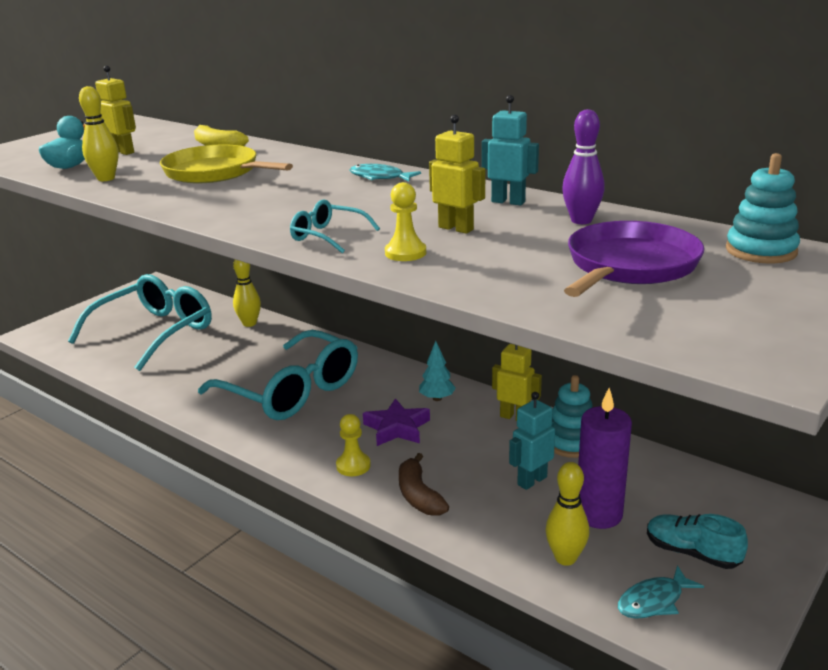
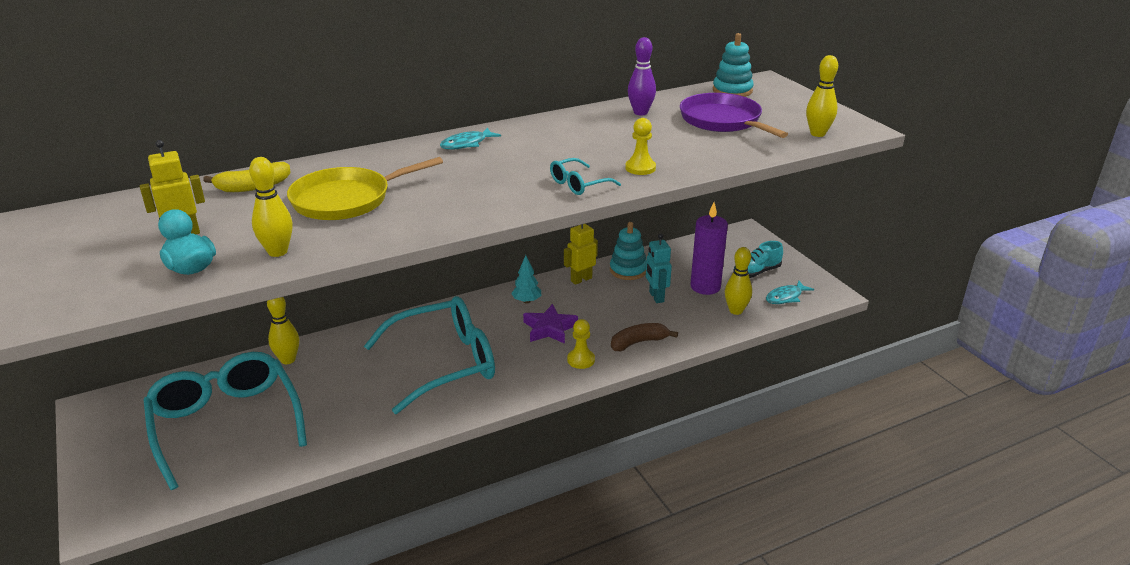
camera: 65 degrees left, 5 degrees up
brown banana [399,453,449,516] -> brown banana turned 150 degrees clockwise [611,323,678,351]
yellow robot [429,114,485,234] -> none
turquoise robot [482,95,539,205] -> none
turquoise fish [618,565,704,619] -> turquoise fish turned 60 degrees clockwise [766,281,814,304]
none -> yellow bowling pin [806,55,838,137]

